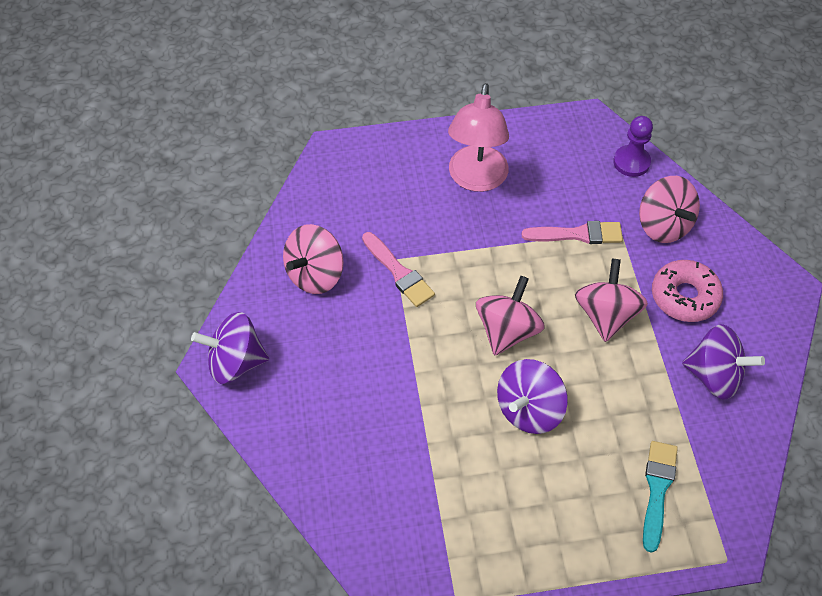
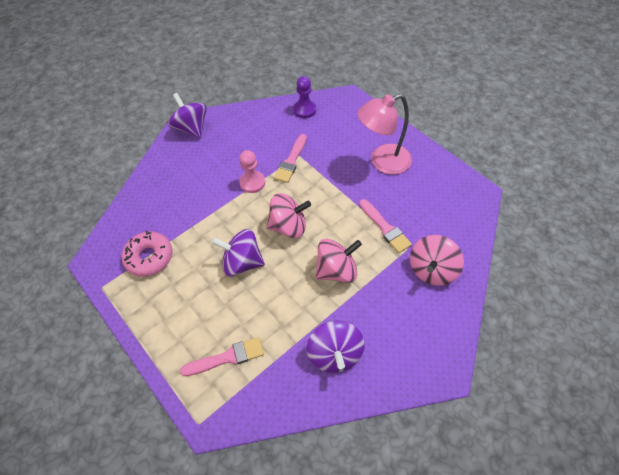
camera: 60 degrees right, 0 degrees up
pink spinning top [283,224,344,294] -> none
purple pawn [613,116,653,177] -> purple pawn moved to [293,76,316,118]
turquoise brush [643,441,678,553] -> pink brush [180,337,264,376]
pink donut [652,260,723,322] -> pink donut moved to [121,231,172,277]
none -> pink pawn [239,150,265,193]

